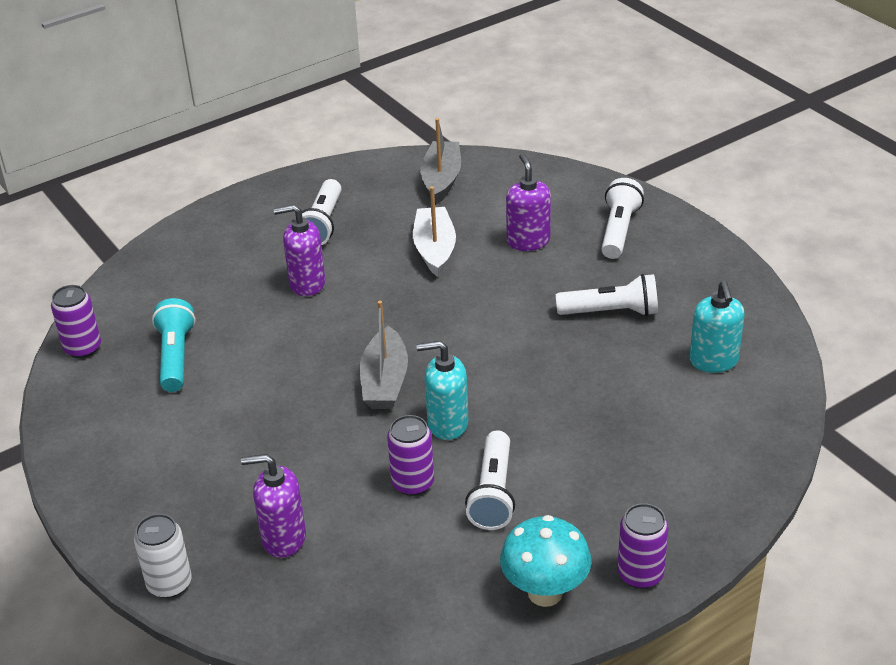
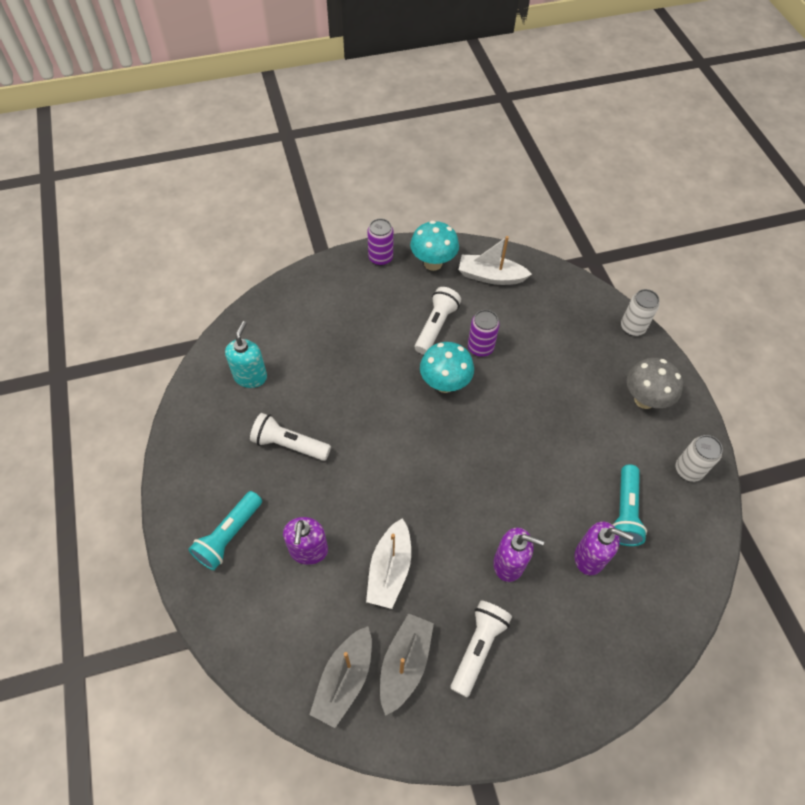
camera: 165 degrees left, 20 degrees up
purple can [51,285,101,358] -> none
purple soap dispenser [241,454,306,558] -> purple soap dispenser moved to [574,521,634,575]
grey boat [360,301,408,409] -> grey boat moved to [380,613,434,716]
turquoise soap dispenser [416,341,468,440] -> turquoise mushroom [420,342,474,393]
white flashlight [601,178,644,259] -> turquoise flashlight [188,491,262,570]
none -> white boat [459,236,532,285]
none -> grey mushroom [627,358,683,409]
none -> white can [676,435,723,482]

